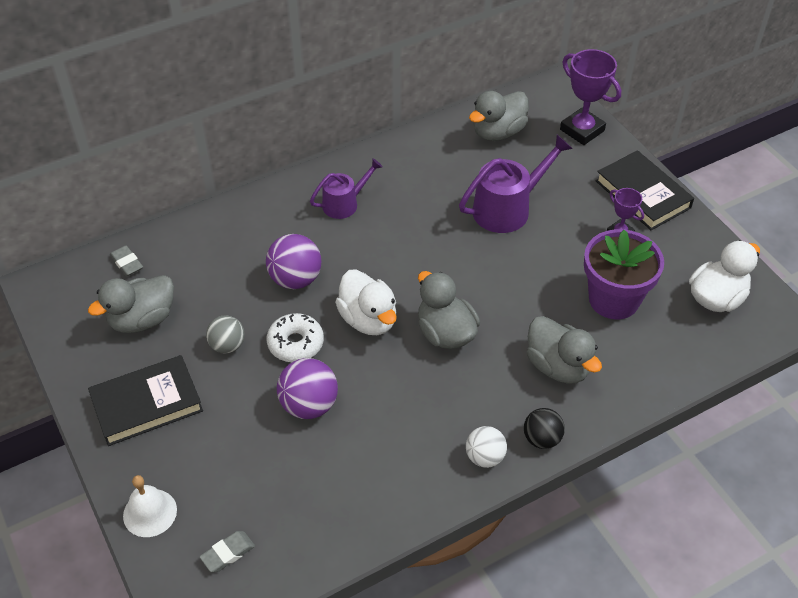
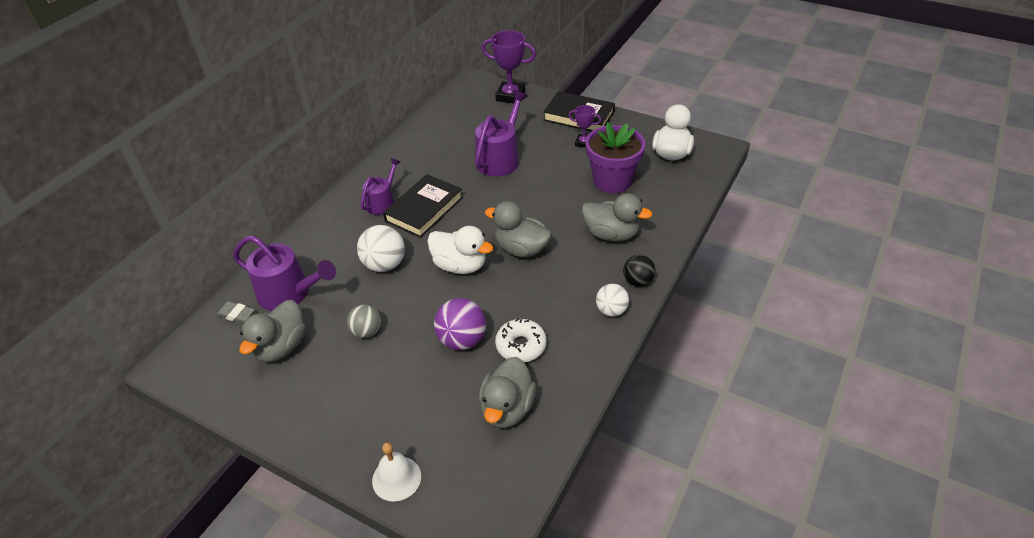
camera: 30 degrees left, 5 degrees down
black book [88,355,203,446] -> black book moved to [383,174,463,238]
grey eraser [200,531,255,572] -> none
purple ball [266,234,321,289] -> white ball [357,225,405,272]
white donut [267,313,324,362] -> white donut moved to [495,318,547,362]
grey duck [469,91,529,141] -> grey duck moved to [479,357,537,428]
none -> purple watering can [233,235,336,311]

